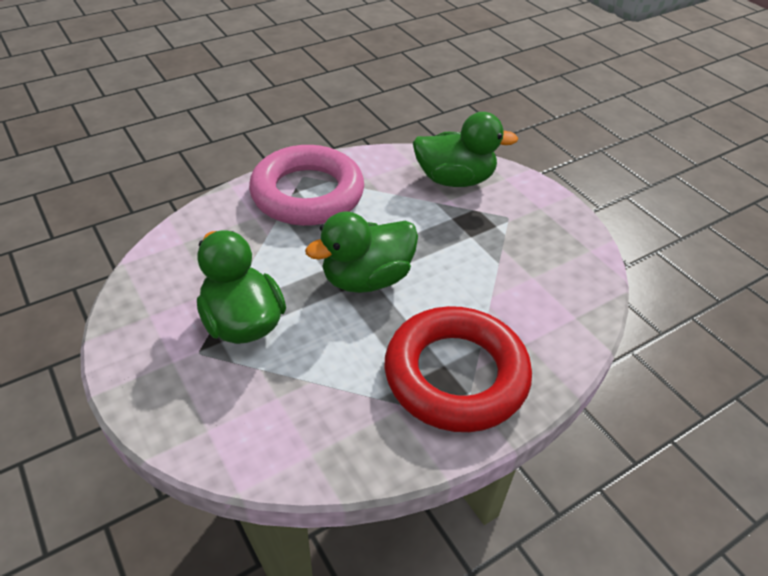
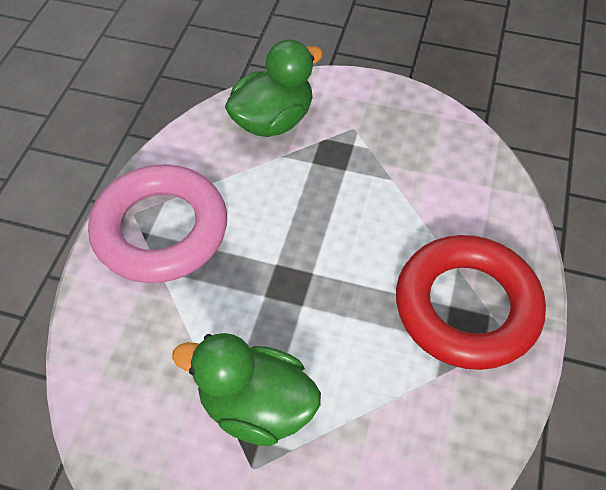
camera: 40 degrees left, 10 degrees up
green duck [305,212,418,293] -> none

